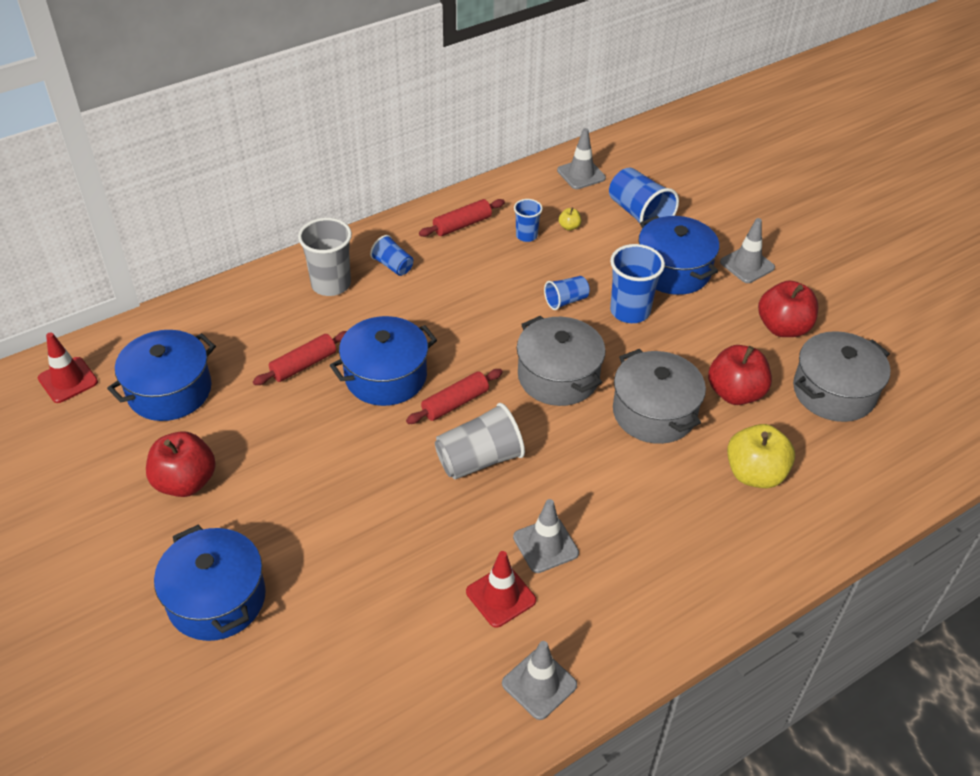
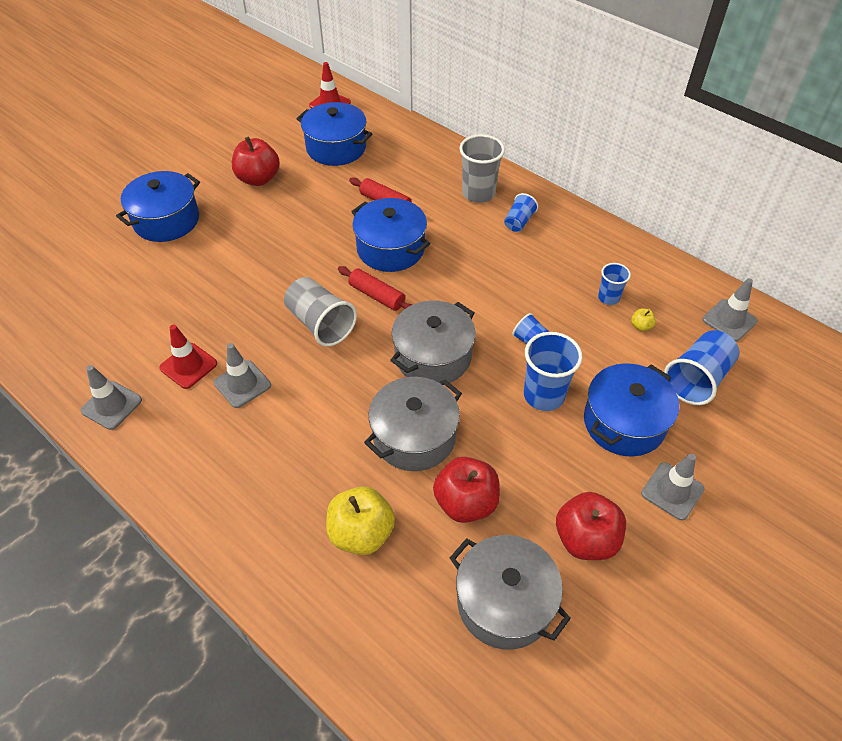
camera: 75 degrees right, 5 degrees up
red rolling pin [419,199,505,237] -> none

